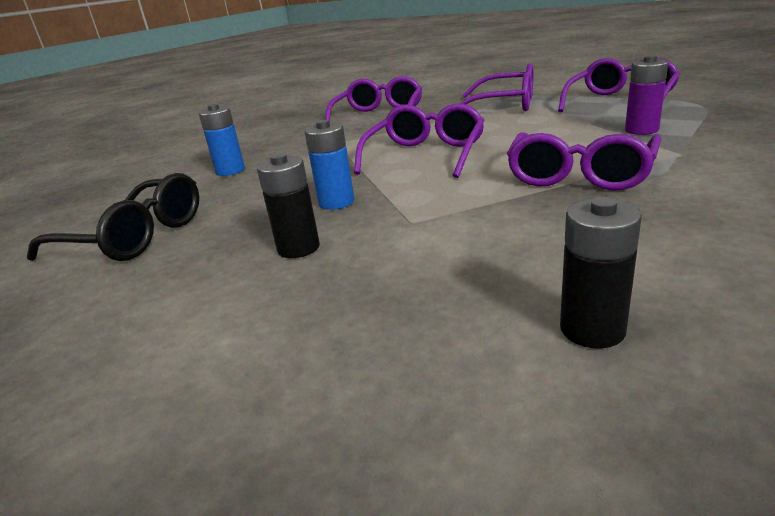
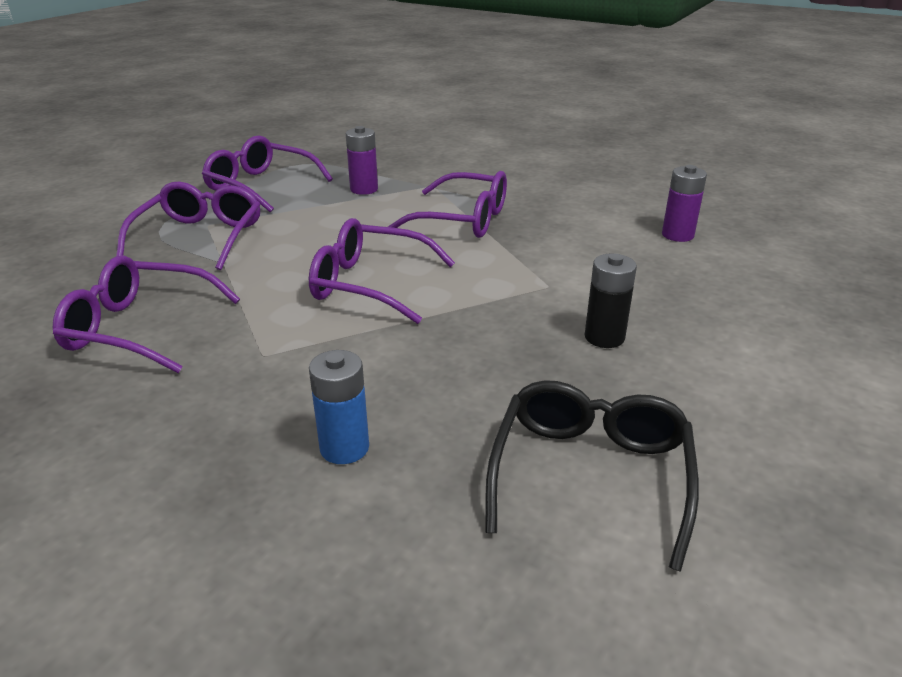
camera: 100 degrees left, 5 degrees up
blue battery [304,120,354,210] -> none
black battery [560,197,642,349] -> purple battery [662,165,707,242]

